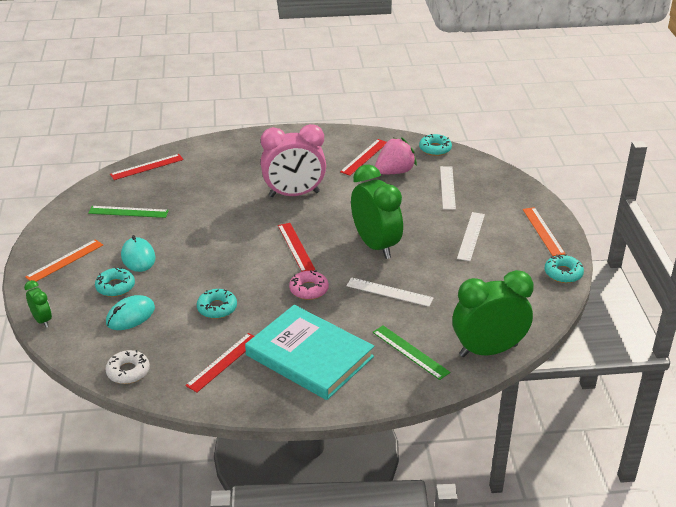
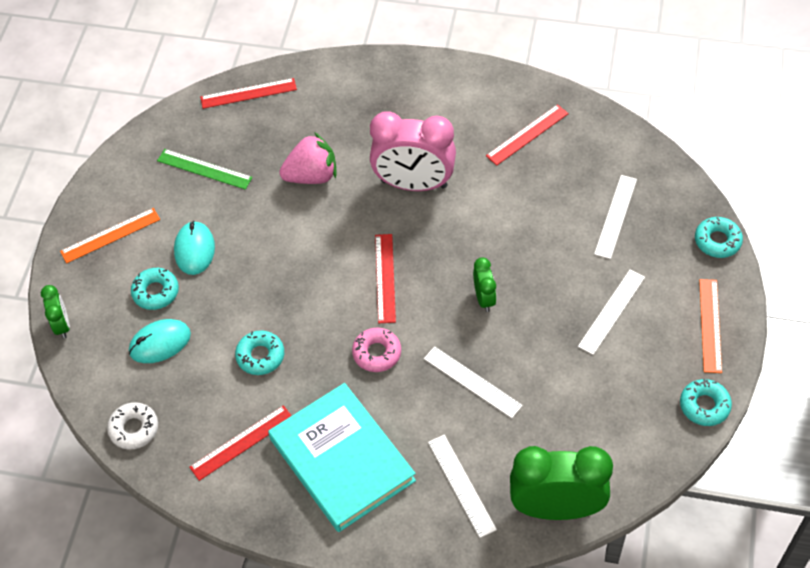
camera: 20 degrees right, 20 degrees up
green clock [351,165,403,259] -> green clock [473,257,497,312], size x0.47
green ruler [372,326,450,380] -> white ruler [428,435,497,538]
pink strawberry [375,137,417,174] -> pink strawberry moved to [279,132,337,184]
turquoise donut [419,134,452,156] -> turquoise donut moved to [695,217,743,258]

